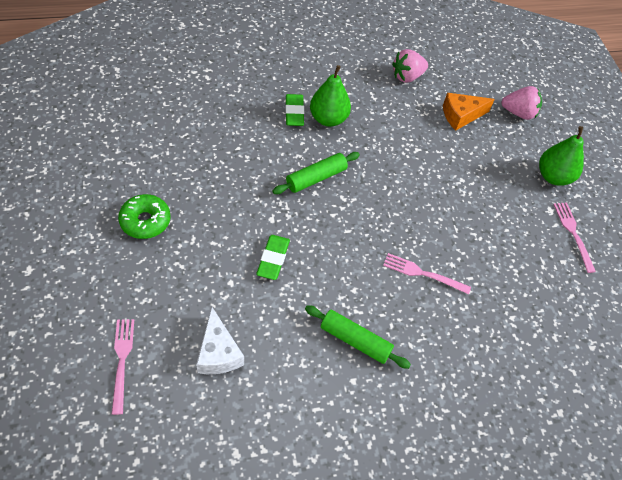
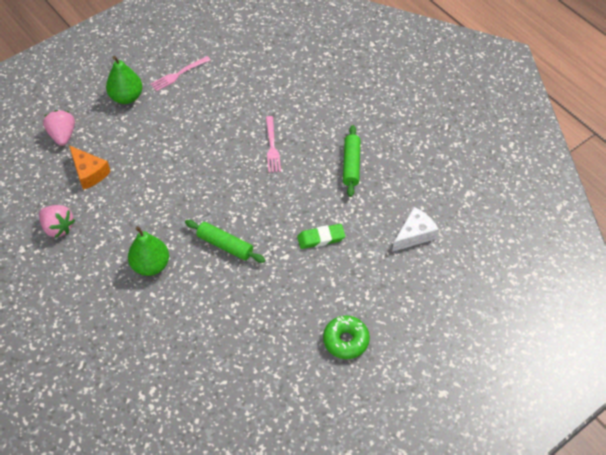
camera: 110 degrees left, 0 degrees up
pink fork [112,319,134,415] -> none
green eraser [285,94,304,126] -> none

